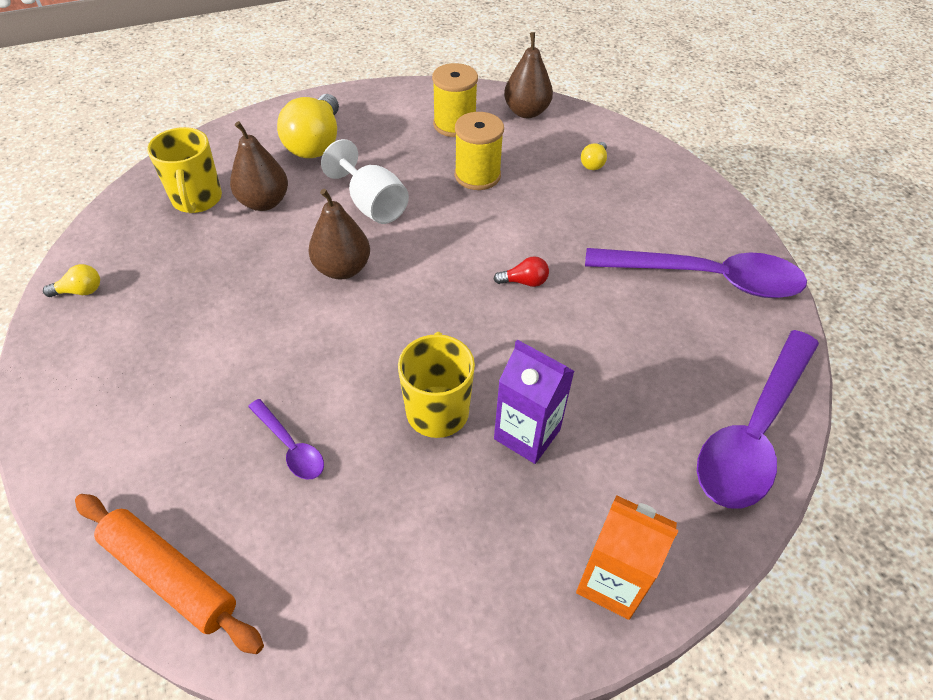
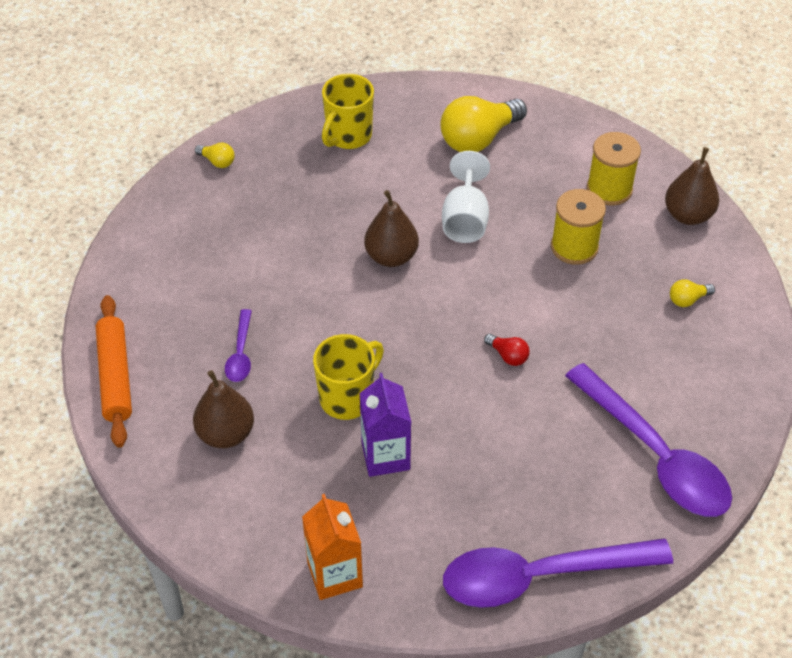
camera: 45 degrees right, 0 degrees up
brown pear [230,121,288,211] -> brown pear moved to [193,370,254,448]

